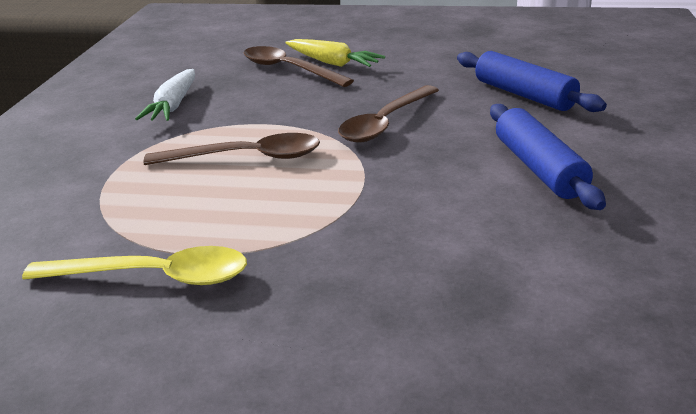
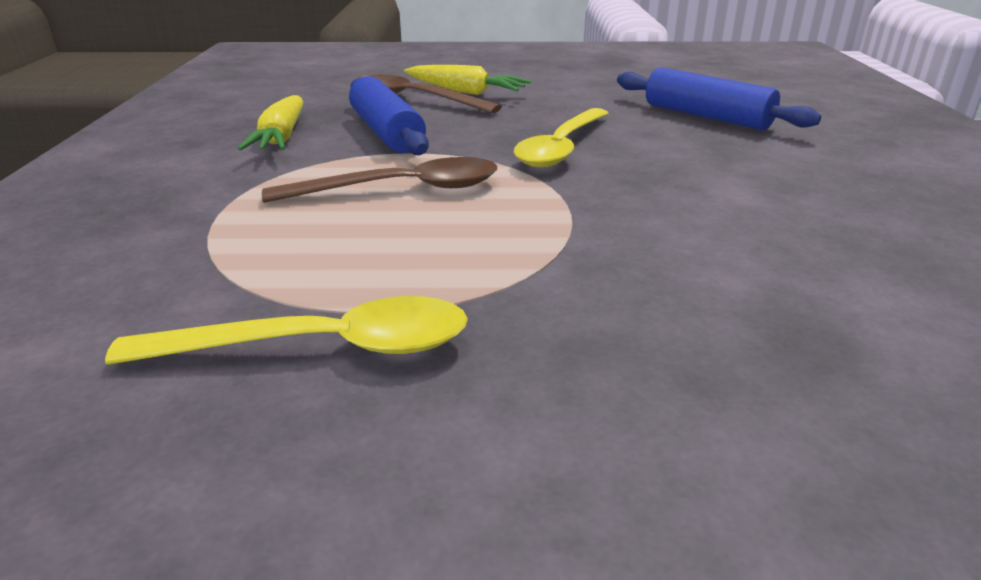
camera: 10 degrees left, 0 degrees up
white carrot [135,69,195,121] -> yellow carrot [238,95,303,151]
brown spoon [338,85,439,142] -> yellow spoon [514,108,609,168]
blue rolling pin [490,104,606,210] -> blue rolling pin moved to [349,76,429,155]

